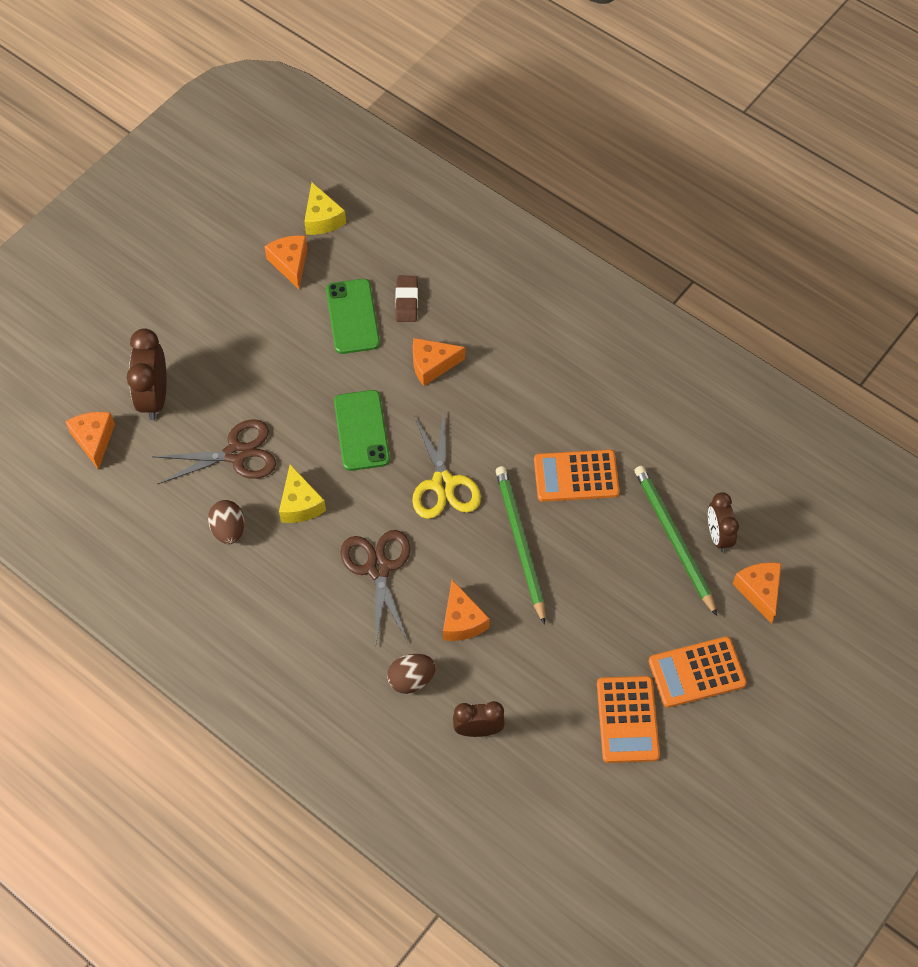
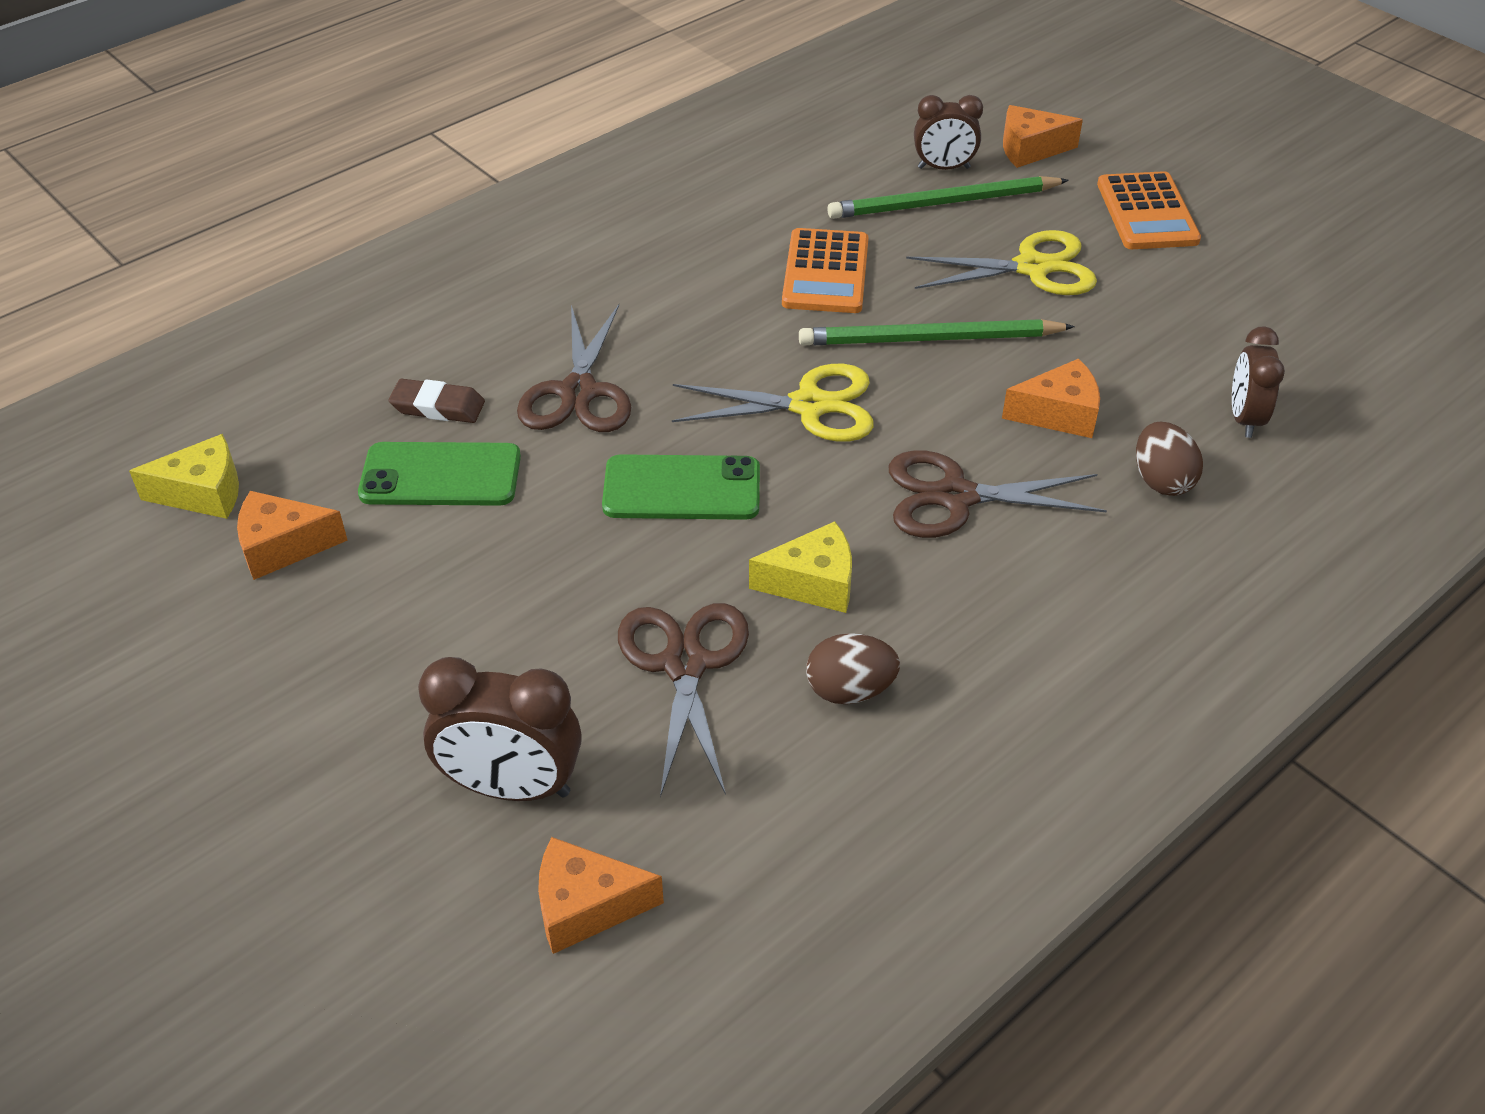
camera: 80 degrees left, 15 degrees down
orange cheese [413,338,465,386] -> brown scissors [517,304,631,432]
orange calculator [597,676,660,763] -> none
none -> yellow scissors [906,230,1097,295]

